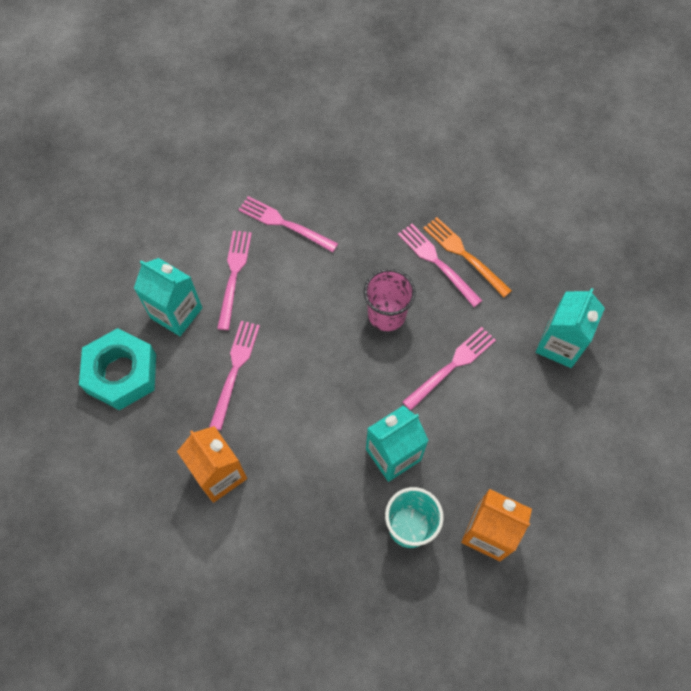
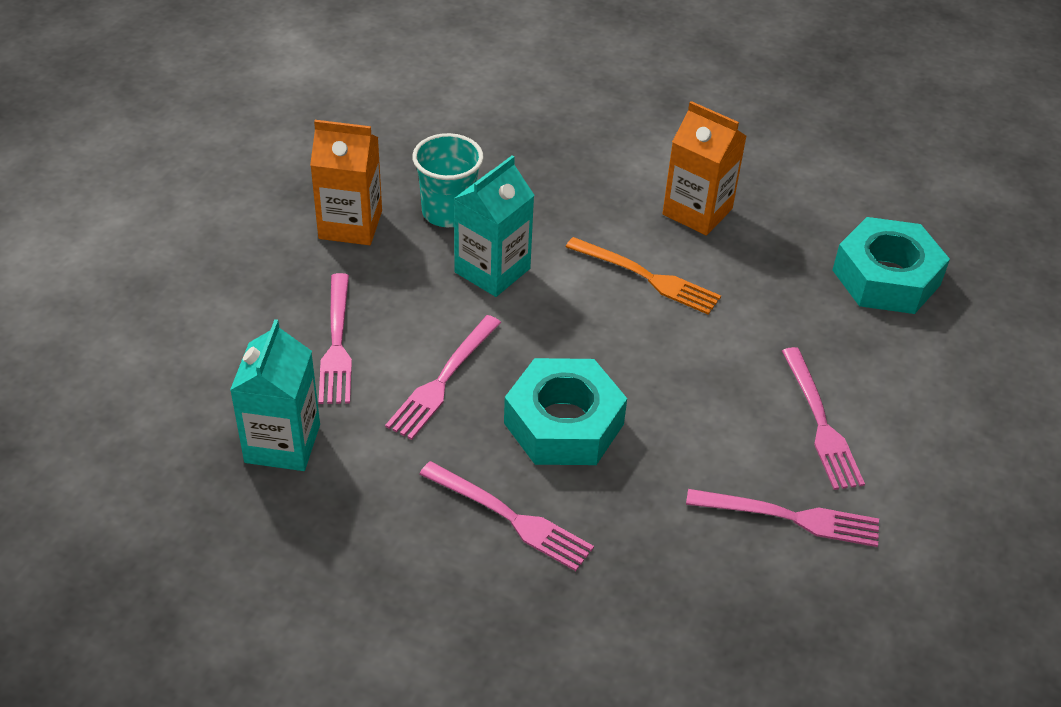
camera: 160 degrees right, 20 degrees down
turquoise carton [134,258,202,336] -> none
pink fork [209,321,260,430] -> pink fork moved to [318,273,352,404]
pink cup [364,269,416,331] -> turquoise nut [504,358,627,465]
orange fork [423,217,512,297] -> orange fork moved to [566,237,721,315]

